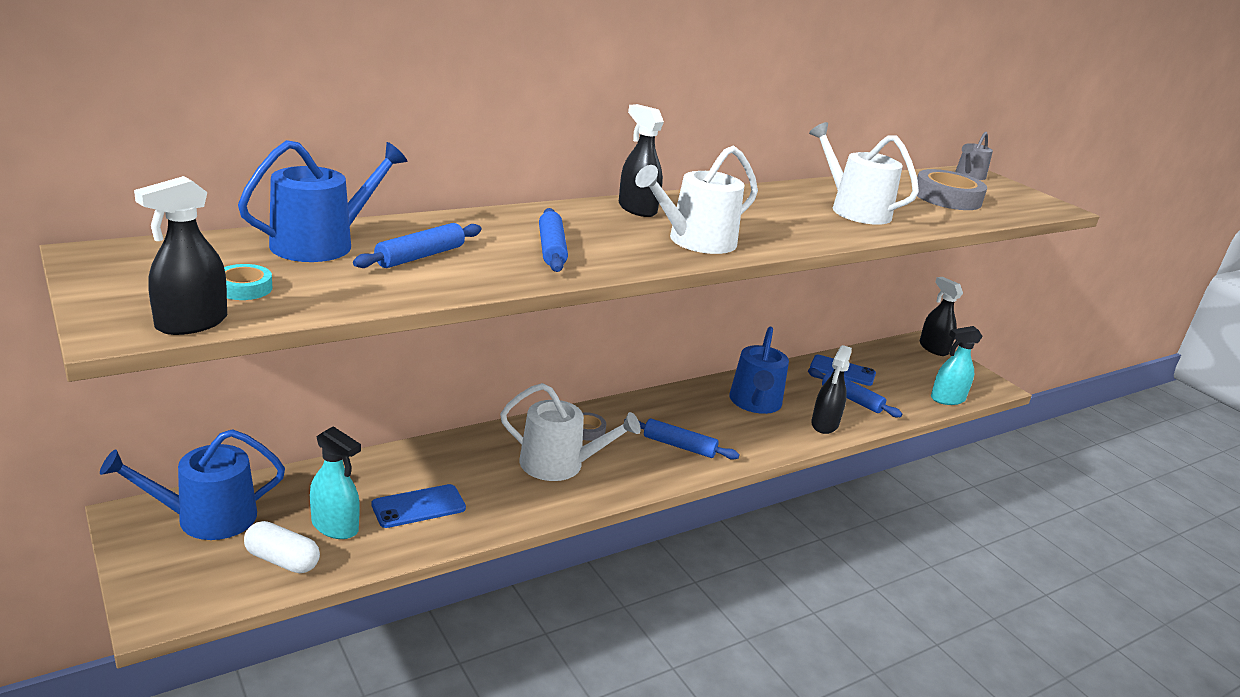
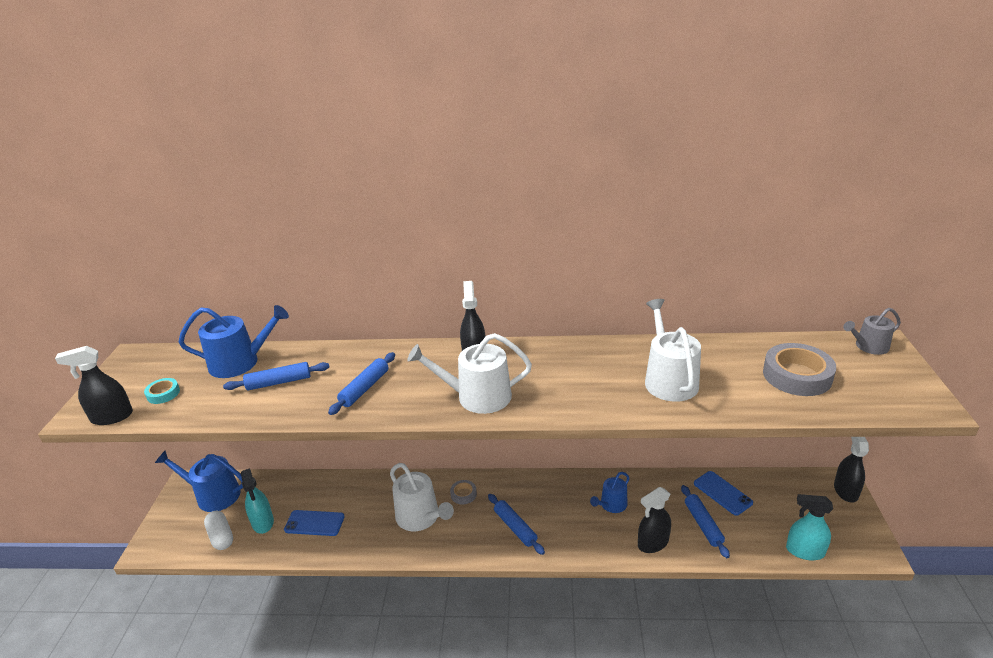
camera: 40 degrees right, 5 degrees up
blue watering can [729,327,789,414] -> blue watering can [590,472,629,513], size x0.60

